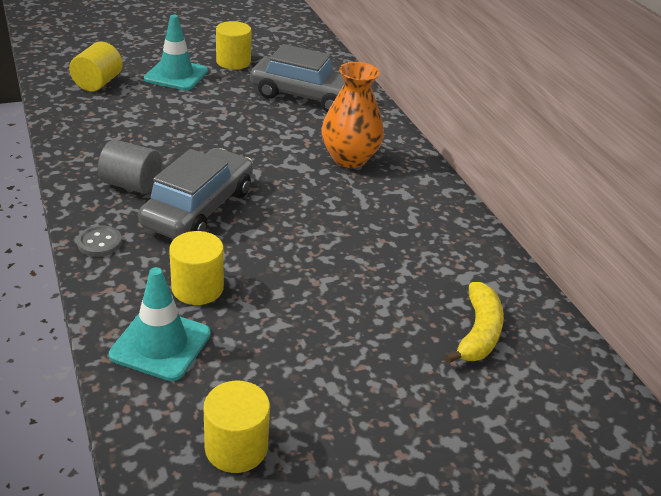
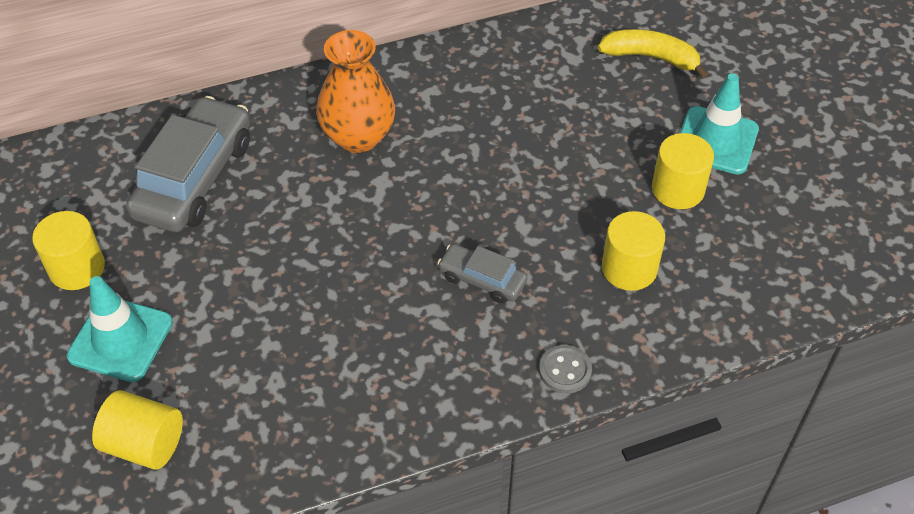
camera: 85 degrees left, 15 degrees up
grey cylinder [98,140,162,194] -> none
turquoise traffic cone [109,267,211,381] -> turquoise traffic cone moved to [680,73,759,174]
grey car [138,148,253,239] -> grey car [437,244,527,303], size x0.51
yellow cylinder [204,381,270,473] -> yellow cylinder moved to [652,133,714,209]

